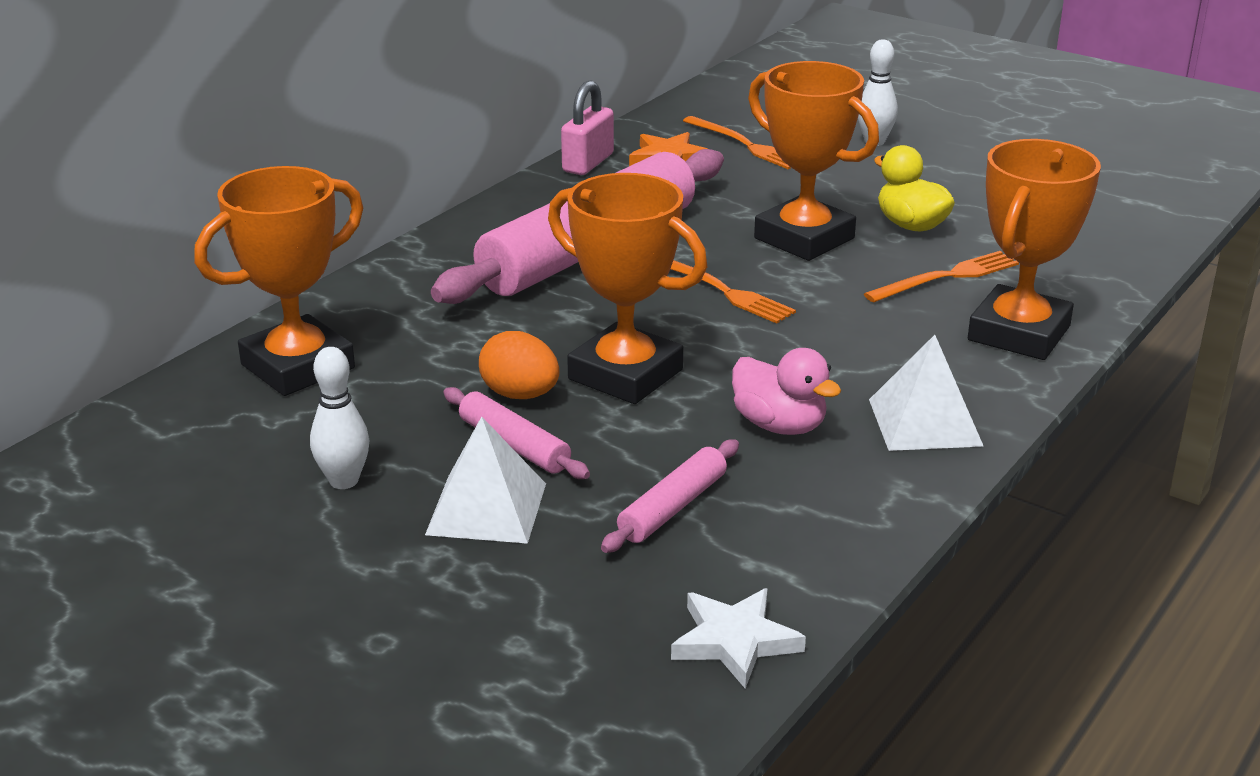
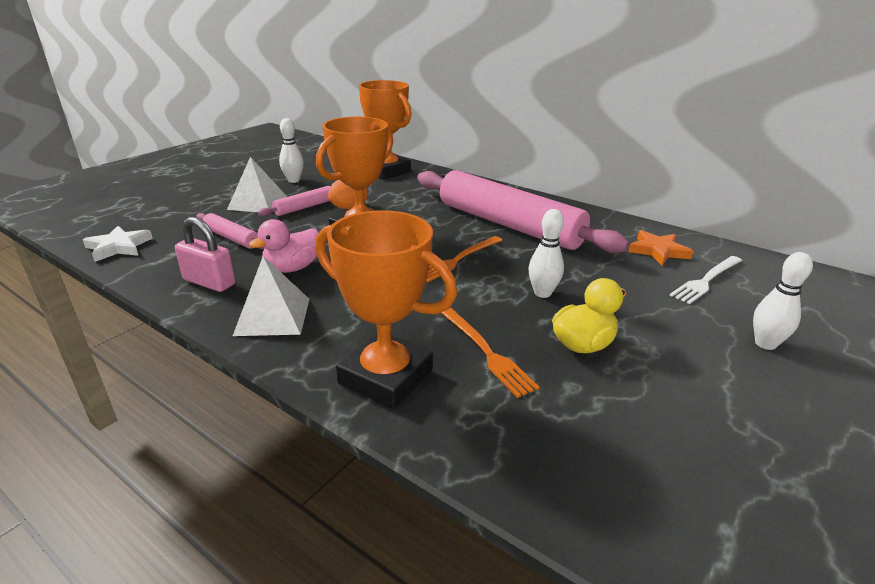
camera: 90 degrees right, 0 degrees up
pink padlock [561,80,614,175] -> pink padlock moved to [175,217,236,292]
orange fork [683,116,791,169] -> white fork [670,256,742,304]
orange trophy [748,61,879,261] -> white bowling pin [528,209,564,298]

